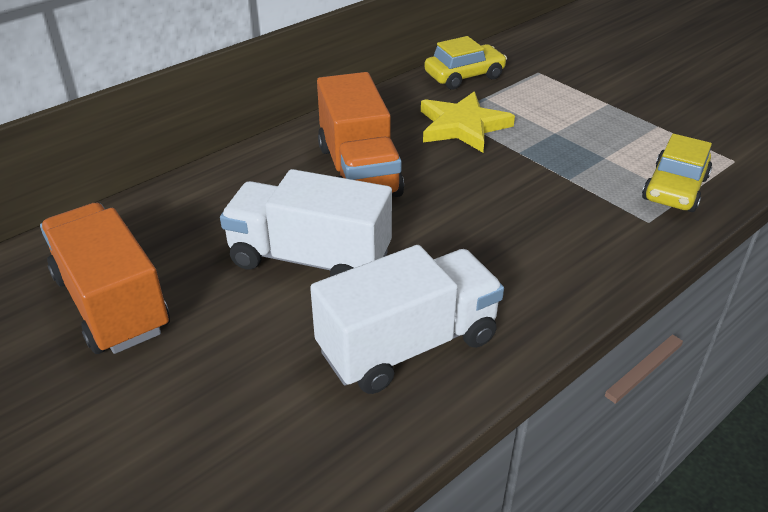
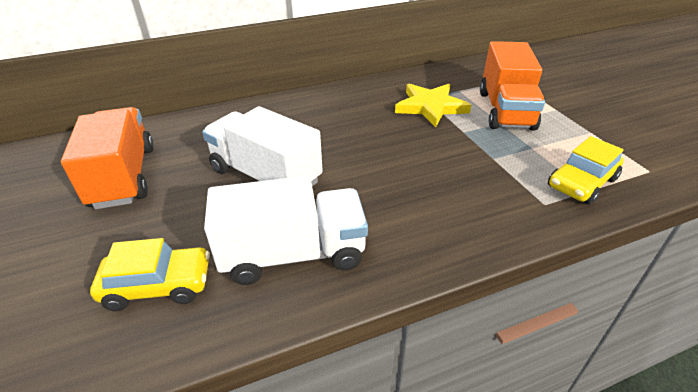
camera: 20 degrees right, 0 degrees up
orange truck [317,72,404,197] -> orange truck moved to [480,41,545,130]
yellow car [424,36,507,89] -> yellow car moved to [90,238,210,311]

